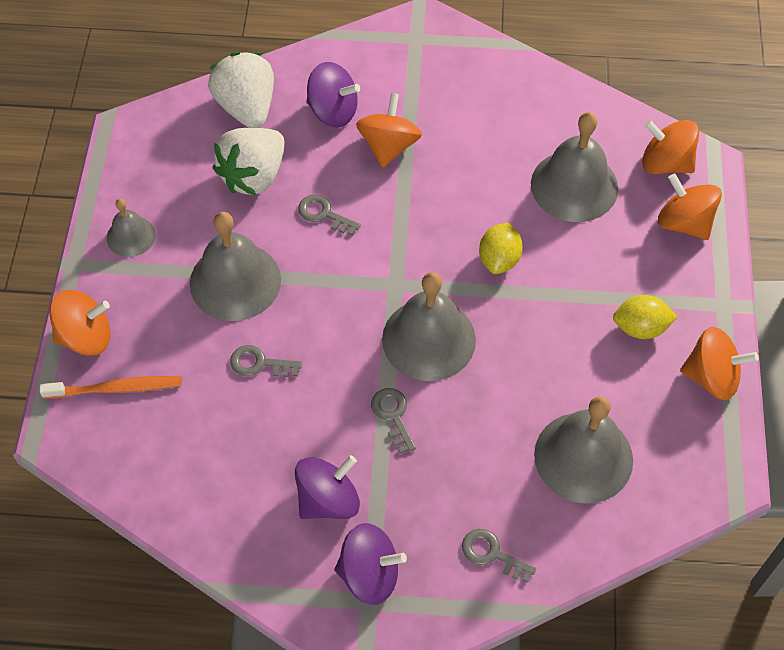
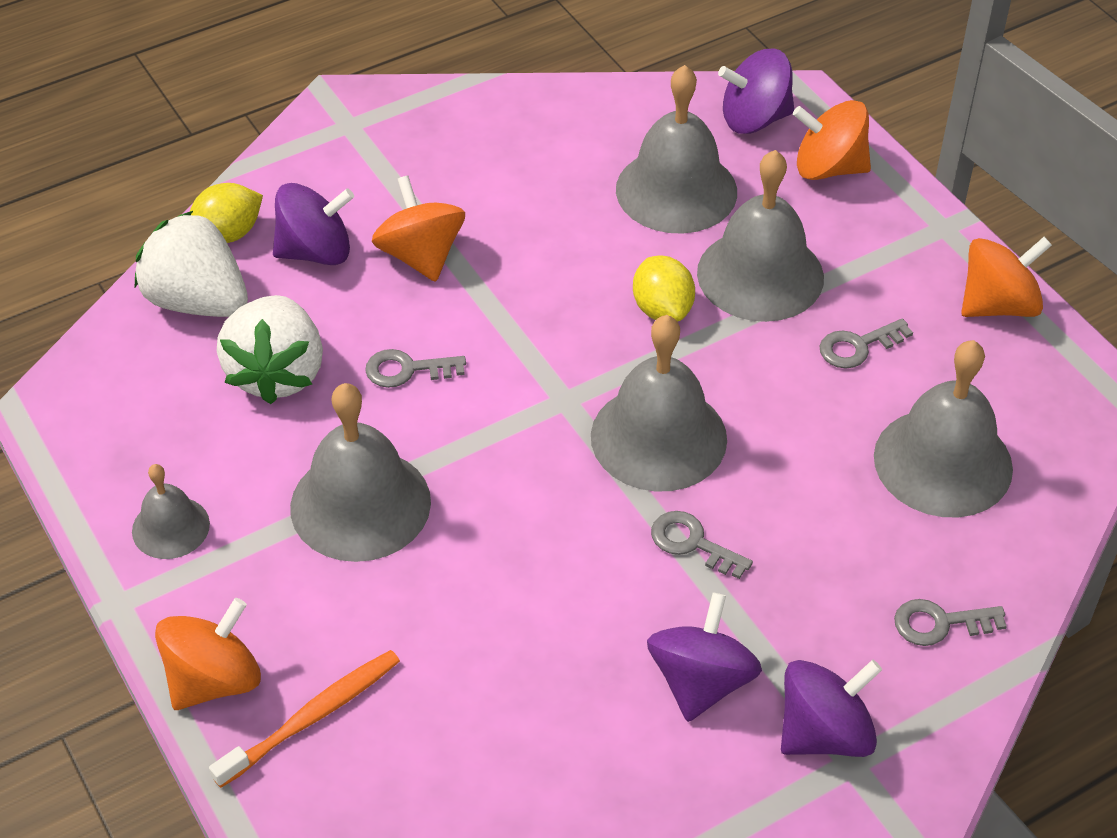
camera: 35 degrees left, 10 degrees down
grey key [230,345,302,377] -> grey key moved to [820,318,913,368]
yellow lemon [613,295,677,339] -> yellow lemon moved to [190,183,263,243]
orange spinning top [642,120,699,174] -> purple spinning top [718,48,794,134]
none -> grey bell [697,150,824,322]

